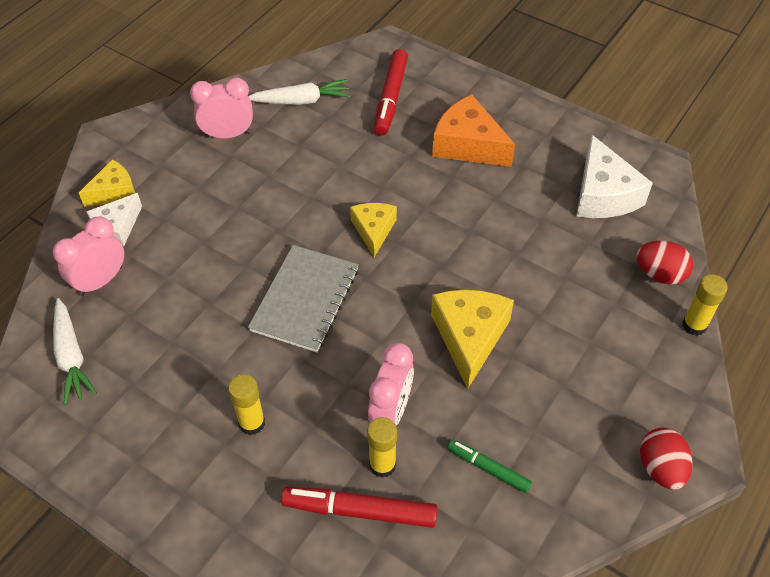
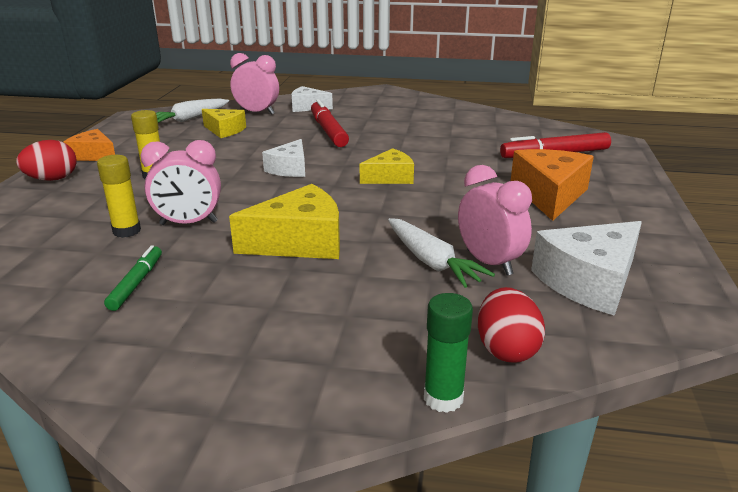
camera: 65 degrees right, 25 degrees down
yellow cheese [79,159,135,207] -> yellow cheese moved to [202,109,246,138]
pink clock [190,78,253,139] -> pink clock moved to [458,165,532,276]
grey notebook [248,245,359,352] -> white cheese [262,139,305,177]
white carrot [249,79,351,105] -> white carrot moved to [388,218,495,288]
red marker [281,486,438,528] -> red marker moved to [311,99,349,147]
red egg [640,428,692,490] -> red egg moved to [16,140,77,181]
yellow glue stick [682,274,728,336] -> green glue stick [424,293,473,413]
none -> orange cheese [64,129,115,161]

